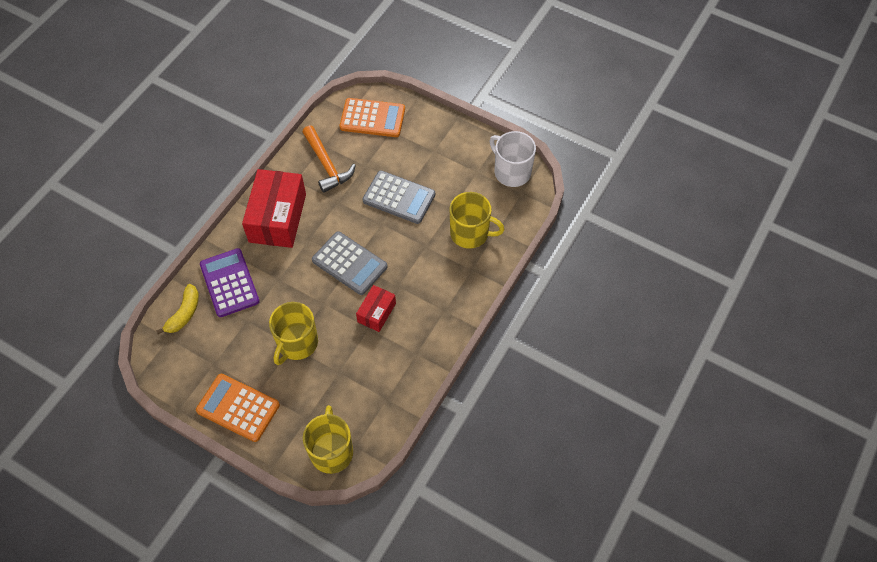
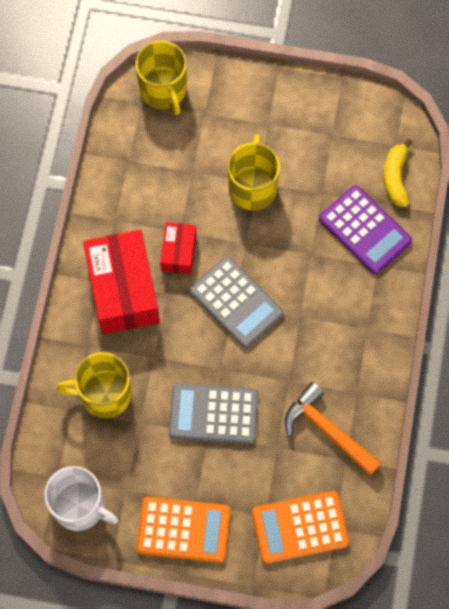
camera: 160 degrees right, 10 degrees up
orange calculator [196,374,280,442] -> orange calculator moved to [137,496,231,563]
red box [242,169,306,248] -> red box moved to [83,230,160,334]
grey calculator [312,231,388,295] -> grey calculator turned 150 degrees counterclockwise [190,256,284,348]

